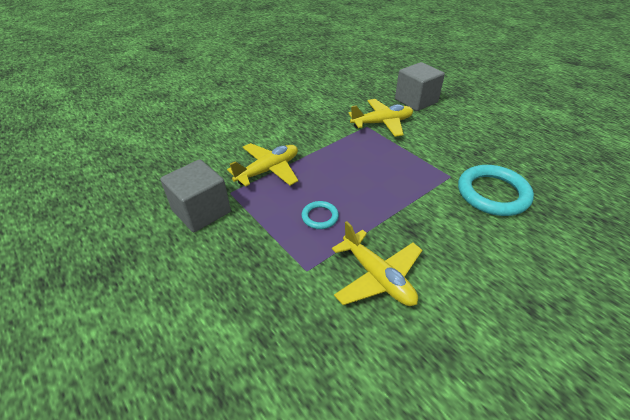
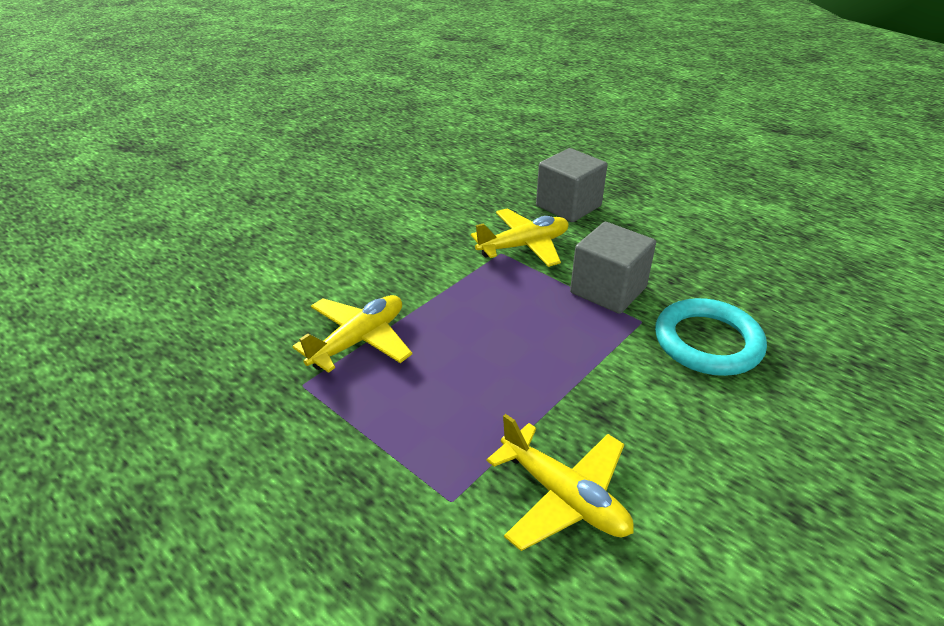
camera: 10 degrees left, 5 degrees down
grey cube [160,159,231,232] -> grey cube moved to [570,222,656,314]
turquoise ring [301,201,339,229] -> none

